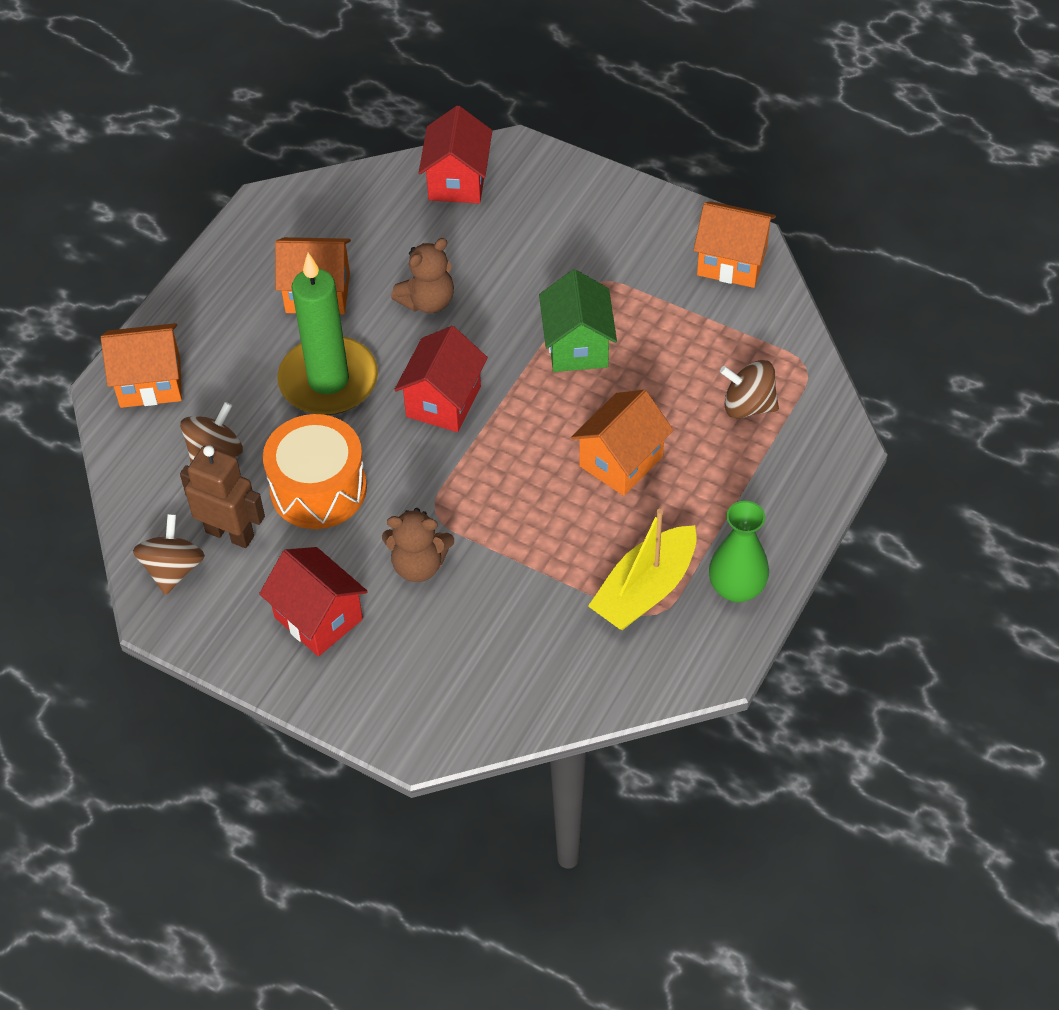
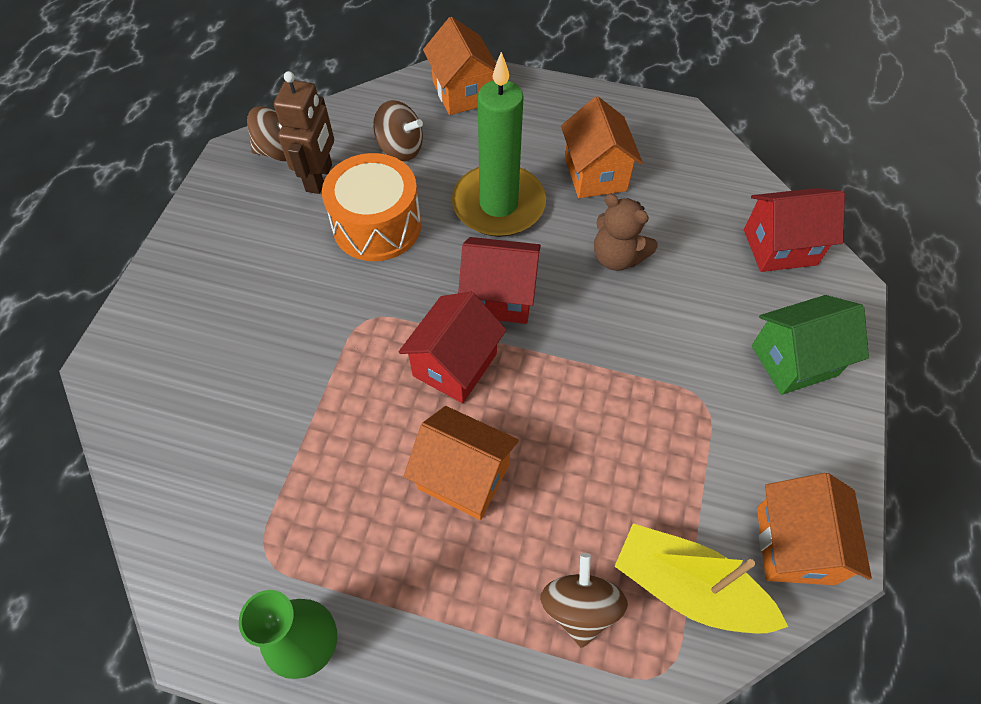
camera: 75 degrees right, 5 degrees up
red house [259,547,368,656] -> red house moved to [398,292,506,403]
brown teddy bear [382,508,454,582] -> none
green house [539,269,617,372] -> green house moved to [752,295,869,395]
yellow boat [588,509,697,630] -> yellow boat moved to [615,523,788,633]

